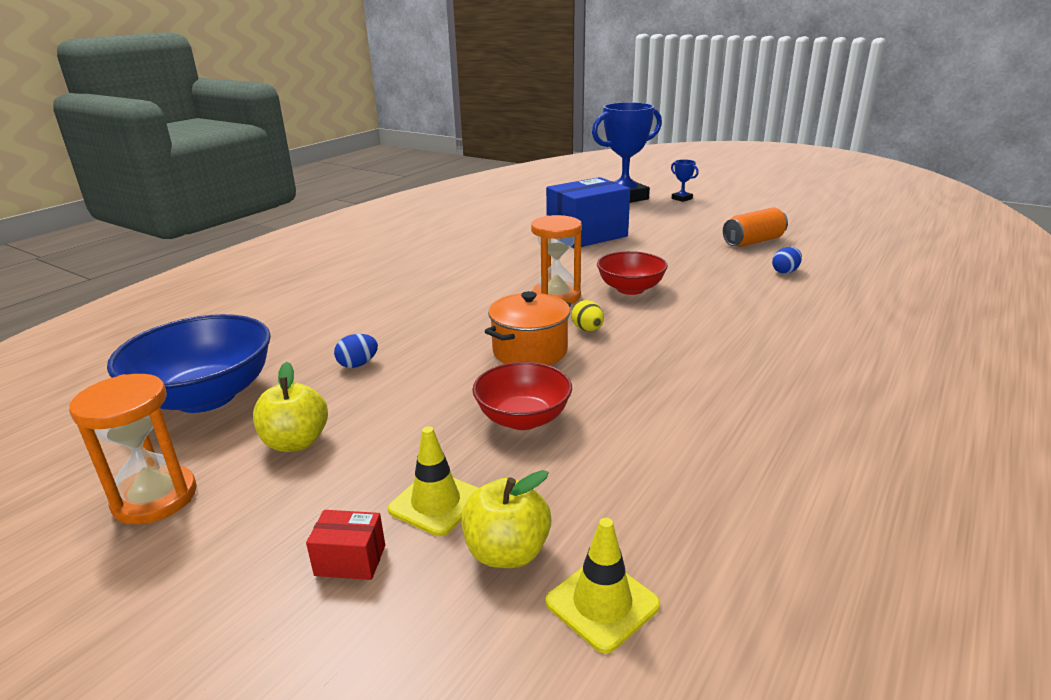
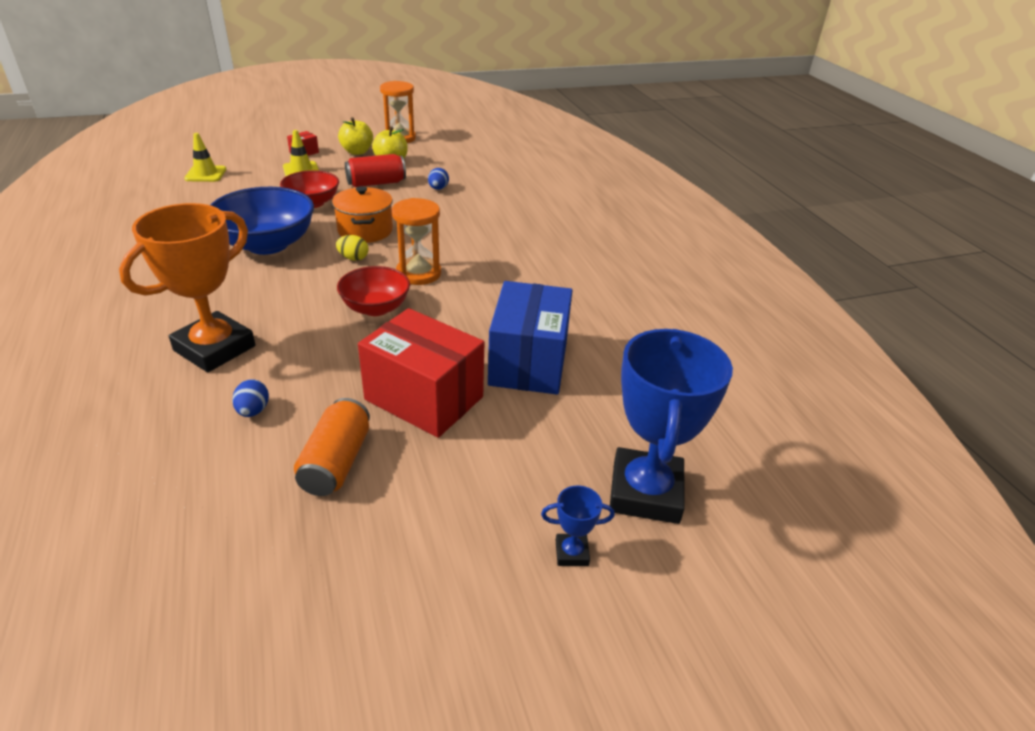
camera: 125 degrees right, 10 degrees up
blue bowl [107,314,271,413] -> blue bowl moved to [211,187,314,255]
yellow apple [461,470,552,568] -> yellow apple moved to [338,117,373,155]
none -> orange trophy [119,203,255,372]
none -> red can [345,154,406,187]
none -> red box [358,308,484,438]

